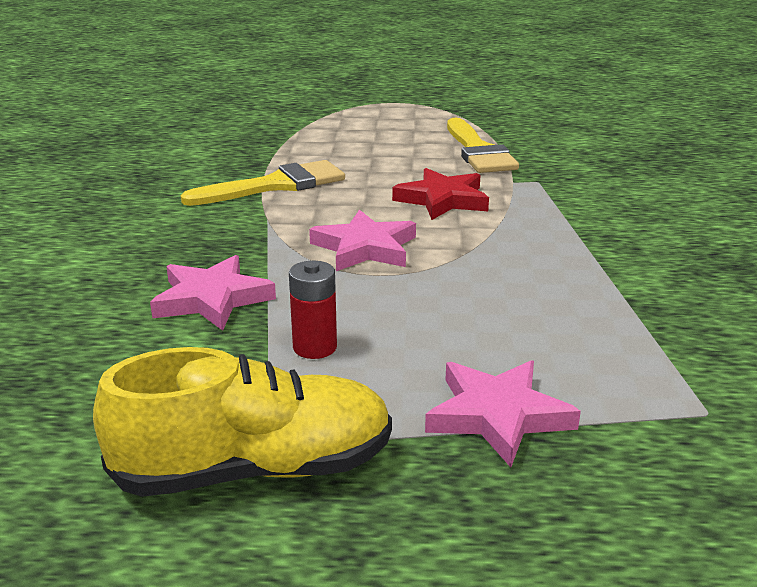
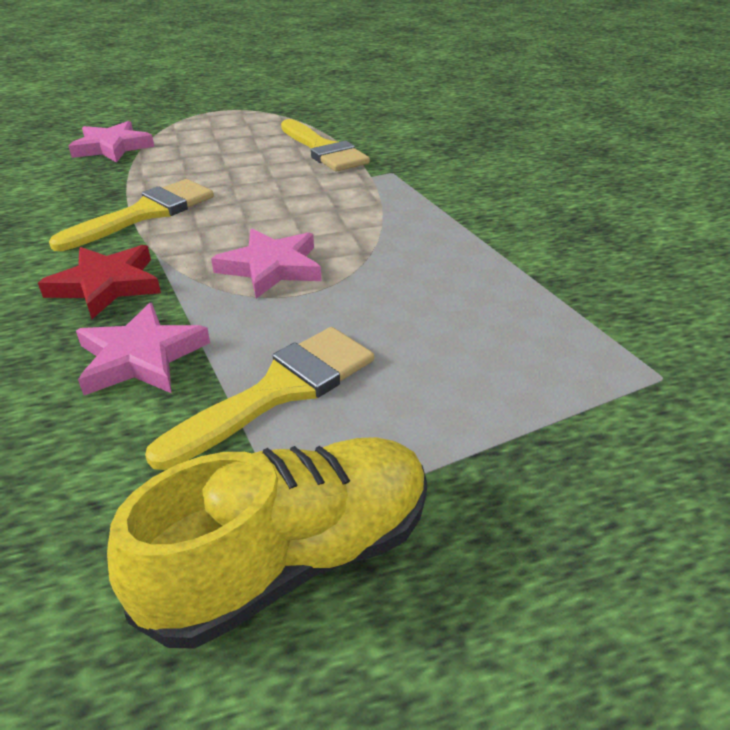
camera: 20 degrees left, 10 degrees up
red battery [289,261,337,359] -> yellow brush [145,327,374,470]
red star [392,168,489,220] -> red star moved to [38,245,161,319]
pink star [425,360,581,467] -> pink star moved to [69,121,154,162]

